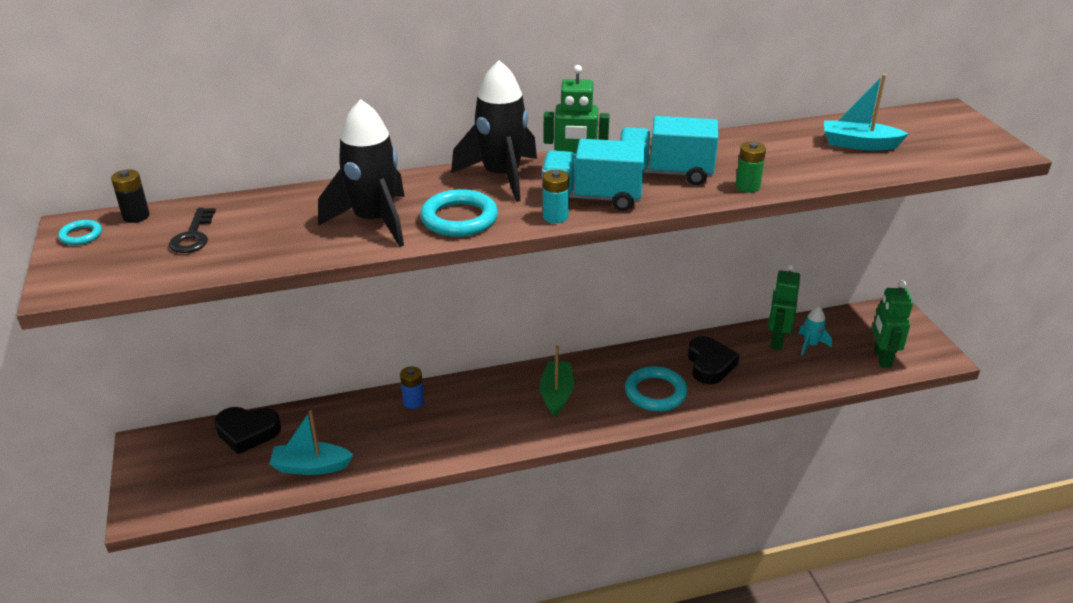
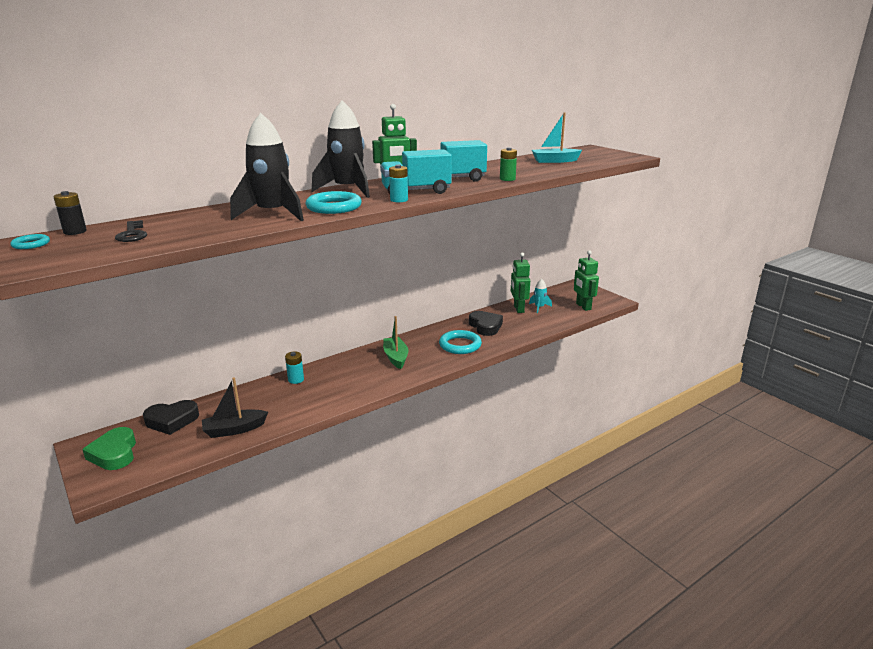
camera: 20 degrees left, 10 degrees down
turquoise boat [269,410,353,475] -> black boat [202,377,268,438]
blue battery [400,366,424,409] -> turquoise battery [285,351,304,384]
none -> green heart [82,427,136,470]

